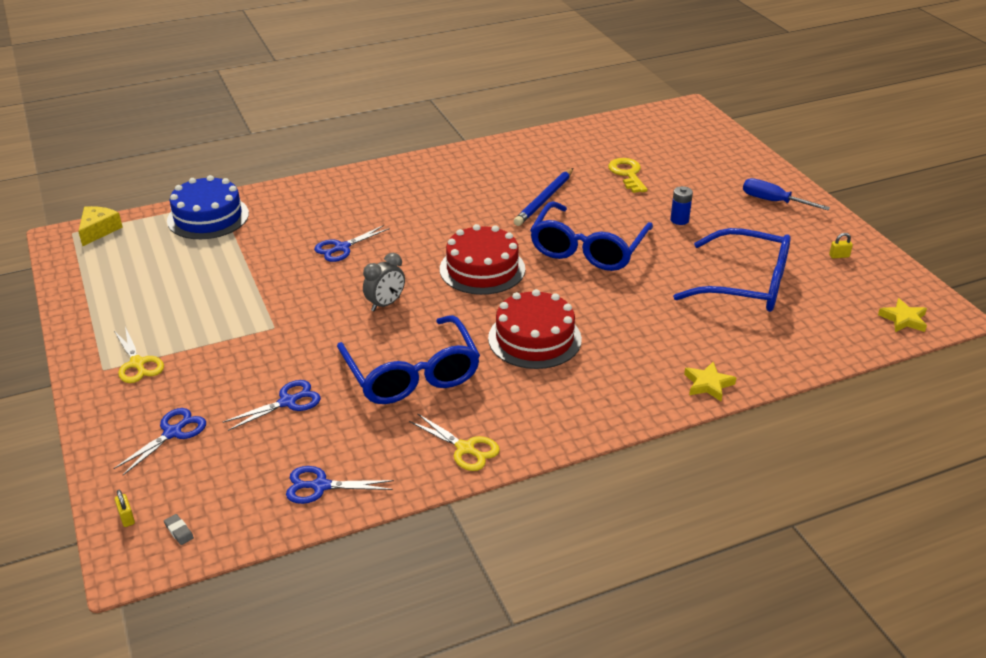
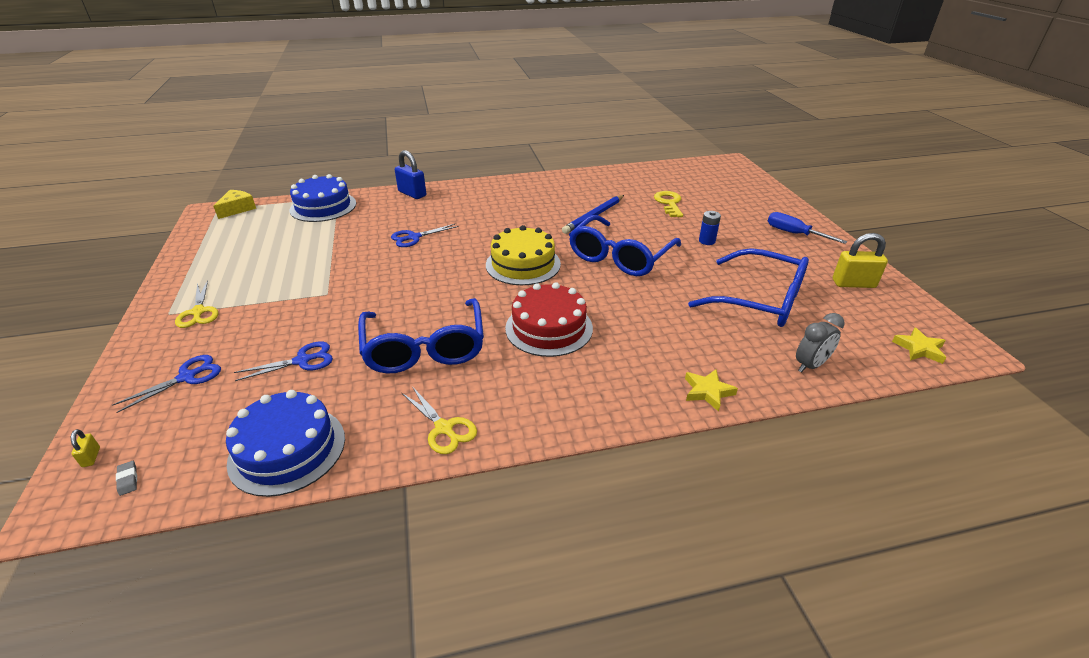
camera: 10 degrees right, 0 degrees up
blue scissors [286,466,394,504] -> blue cake [226,390,345,497]
grey clock [363,253,405,311] -> grey clock moved to [796,313,845,373]
red cake [440,224,525,295] -> yellow cake [486,225,561,285]
yellow padlock [829,233,853,259] -> yellow padlock [833,233,888,288], size x2.21
none -> blue padlock [395,150,426,199]

